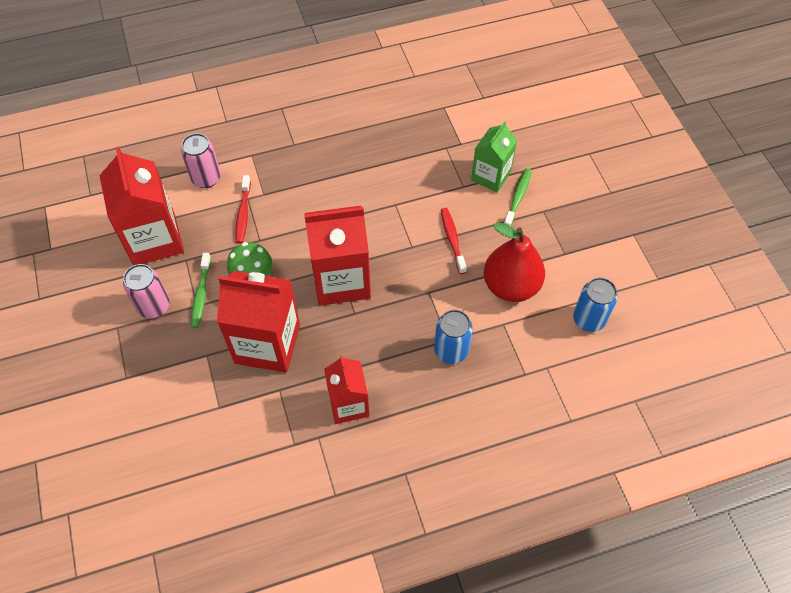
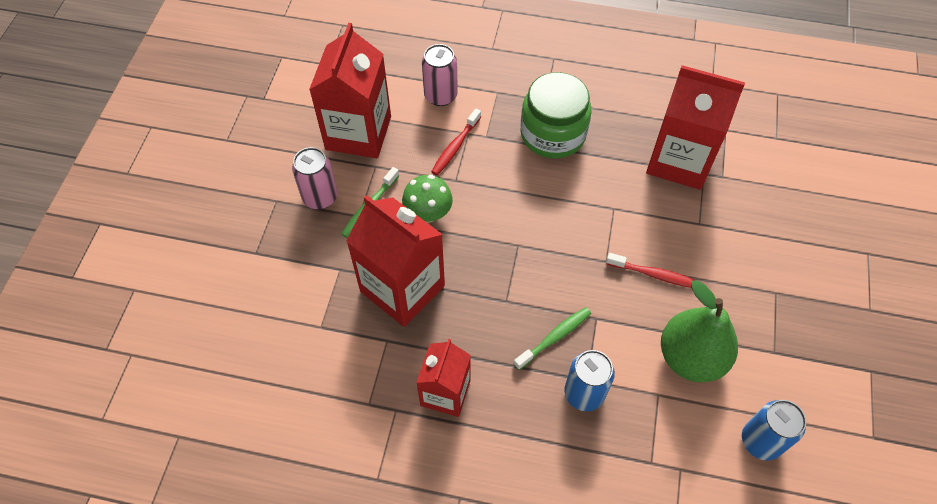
camera: 30 degrees right, 0 degrees up
red carton [304,206,371,306] -> red carton moved to [646,65,745,190]
red toothbrush [441,208,467,274] -> red toothbrush turned 90 degrees clockwise [606,253,695,288]
green carton [471,121,517,192] -> none
red pear [484,222,545,302] -> green pear [661,280,738,382]
green toothbrush [504,169,532,226] -> green toothbrush moved to [513,307,591,370]
none -> green jar [521,72,591,159]

